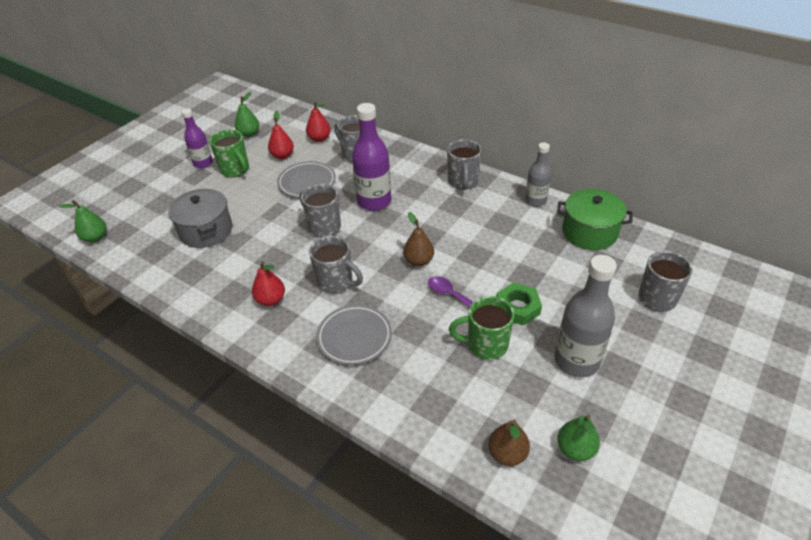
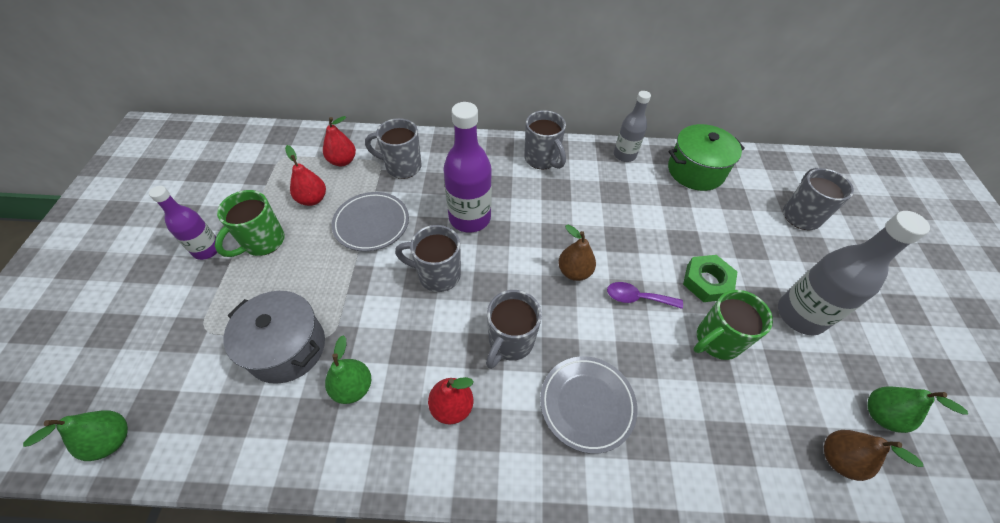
camera: 35 degrees left, 10 degrees up
green mug [209,129,249,178] -> green mug turned 105 degrees clockwise [215,190,285,257]
green pear [235,92,259,137] -> green pear moved to [325,335,371,404]
grey mug [309,236,363,294] -> grey mug turned 120 degrees clockwise [486,290,542,369]

